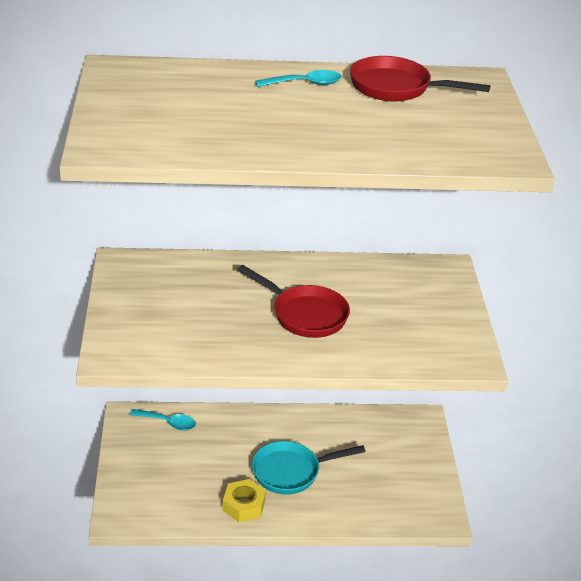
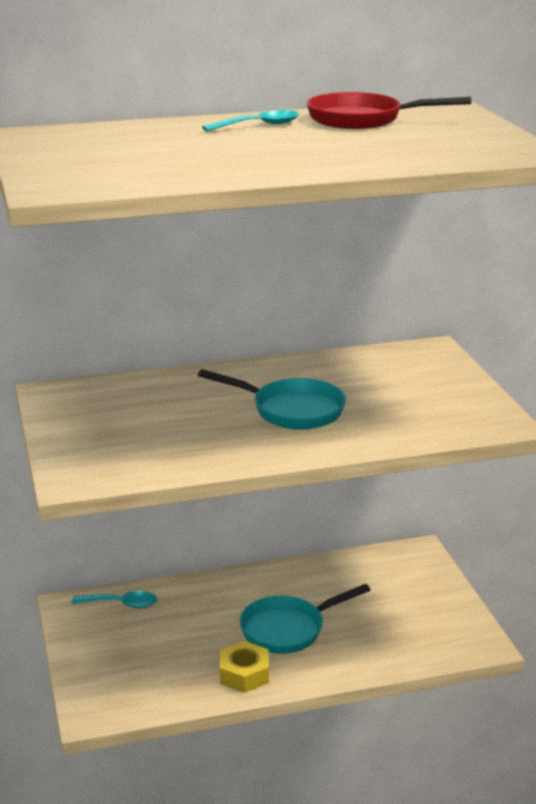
camera: 10 degrees left, 10 degrees down
red pan [237,265,350,338] -> turquoise pan [198,369,346,430]

